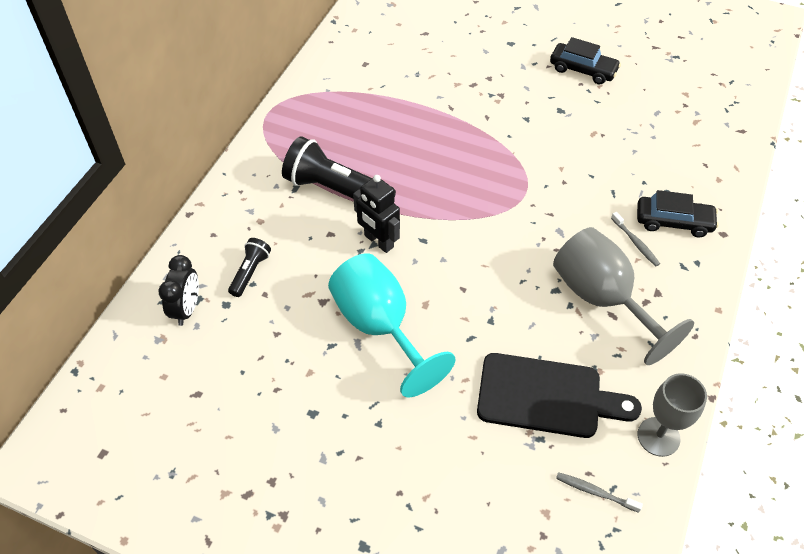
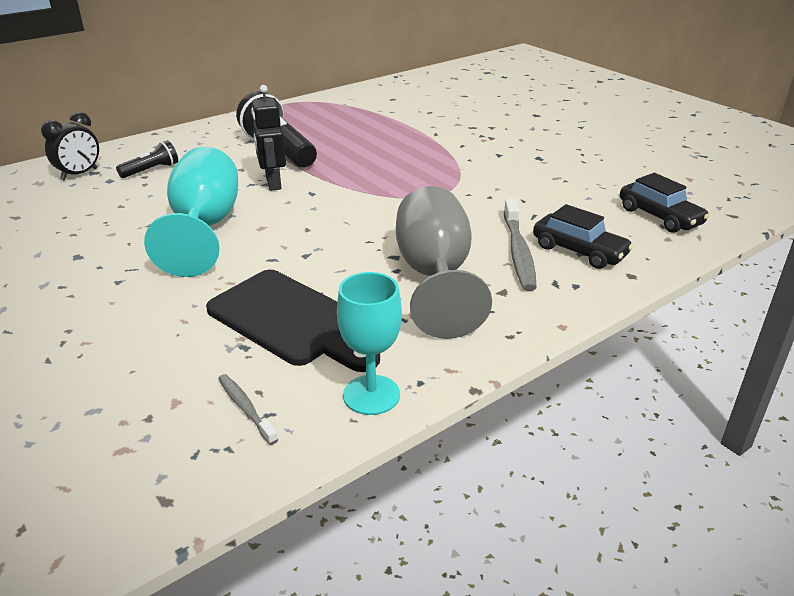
camera: 30 degrees right, 20 degrees down
black car [550,37,621,84] -> black car moved to [620,173,710,233]
grey toothbrush [611,212,660,266] -> grey toothbrush [504,199,537,291], size x1.77
grey goblet [637,373,707,457] -> turquoise goblet [337,272,402,415]

